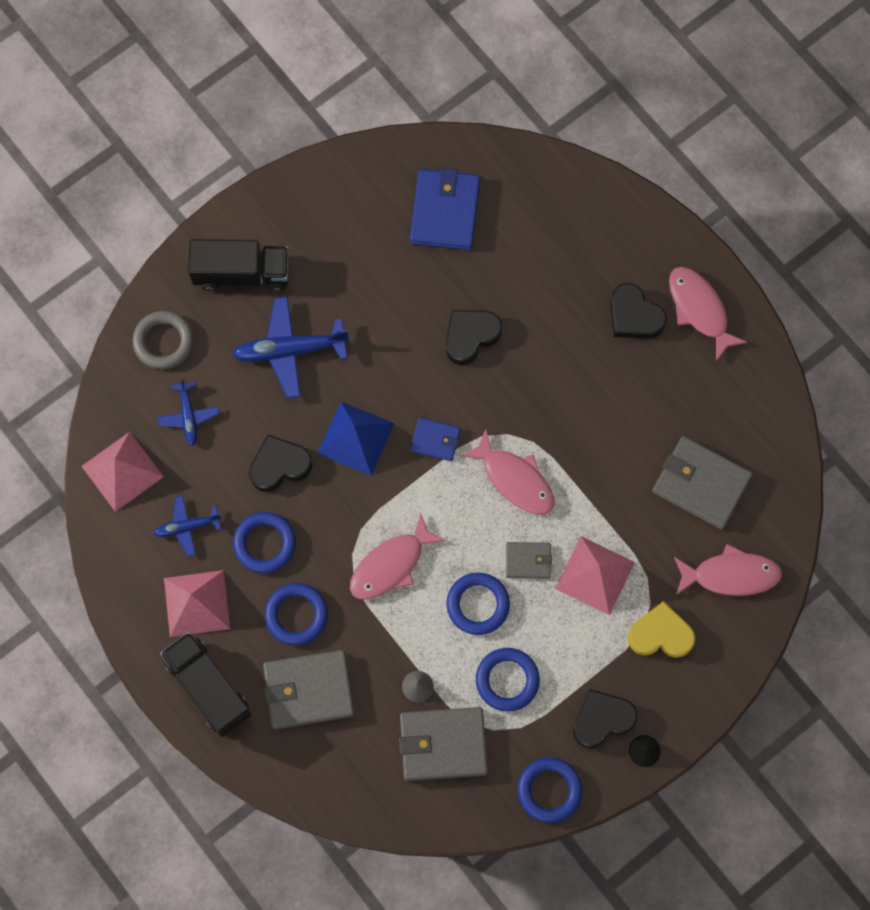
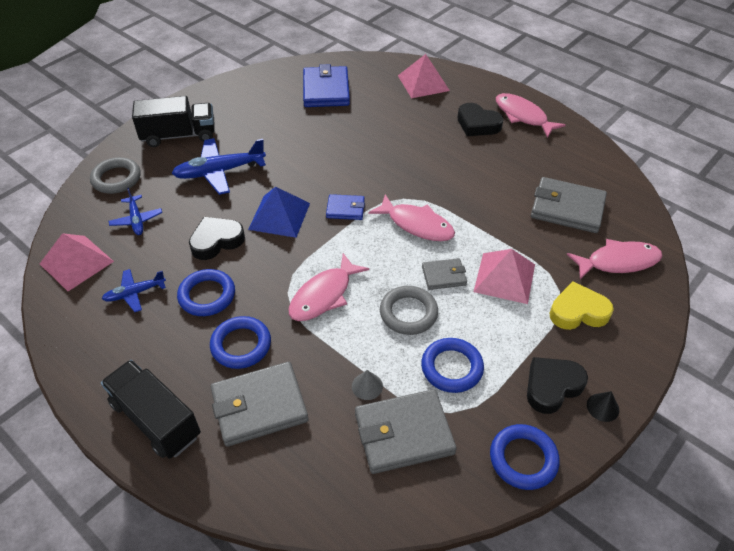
camera: 10 degrees left, 25 degrees down
pink pyramid [164,570,230,637] -> pink pyramid moved to [398,54,450,98]
black heart [446,310,502,365] -> none
blue ring [446,572,510,635] -> grey ring [380,286,438,335]

